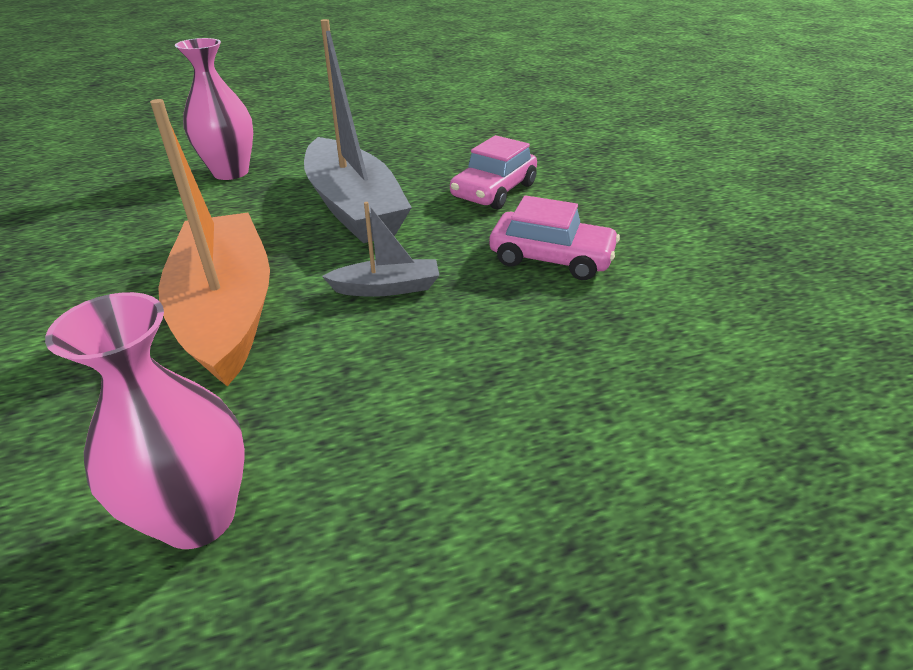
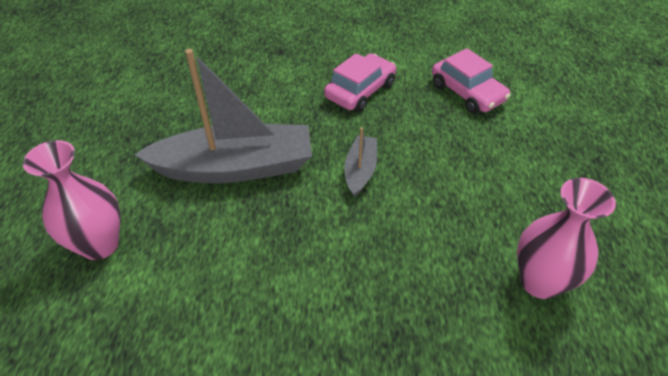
camera: 70 degrees left, 10 degrees up
orange boat [150,99,270,387] -> none
pink car [450,135,537,210] -> pink car moved to [432,48,511,114]

